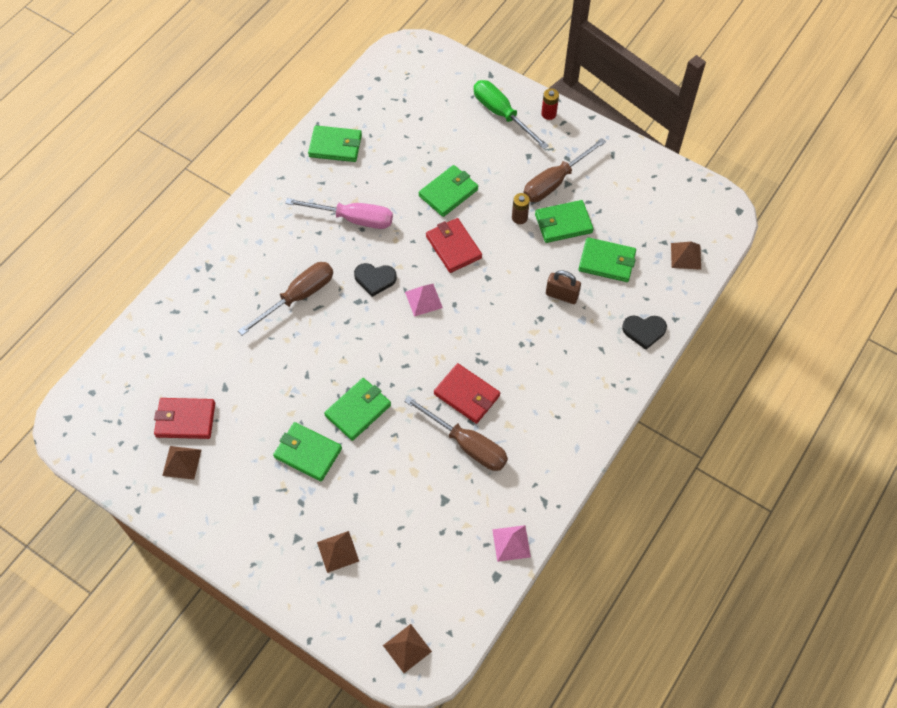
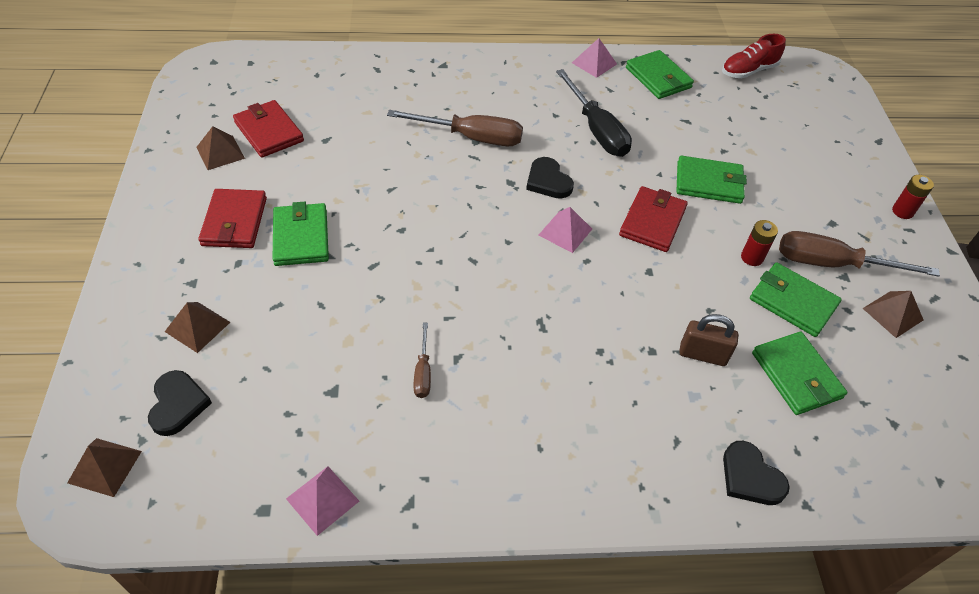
camera: 50 degrees right, 10 degrees down
pink screwdriver [285,198,393,229] -> black screwdriver [556,69,632,157]
green wallet [324,378,391,441] -> none
brown screwdriver [404,396,508,471] -> brown screwdriver [413,323,431,398], size x0.50
red wallet [434,363,500,424] -> red wallet moved to [199,189,267,248]
green screwdriver [474,80,549,149] -> none
brown battery [512,193,530,224] -> red battery [741,220,778,266]
brown padlock [546,270,581,304] -> brown padlock turned 60 degrees counterclockwise [679,314,738,366]
brown pyramid [671,242,701,270] -> brown pyramid moved to [863,291,923,338]
none -> black heart [148,370,212,436]
none -> pink pyramid [572,38,617,78]
none -> red shoe [722,34,786,78]

